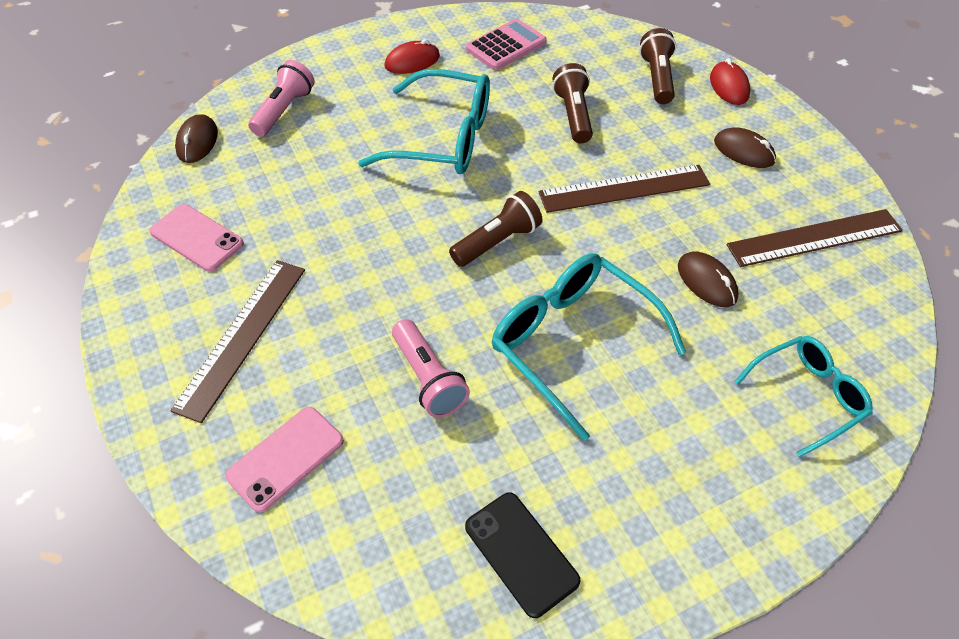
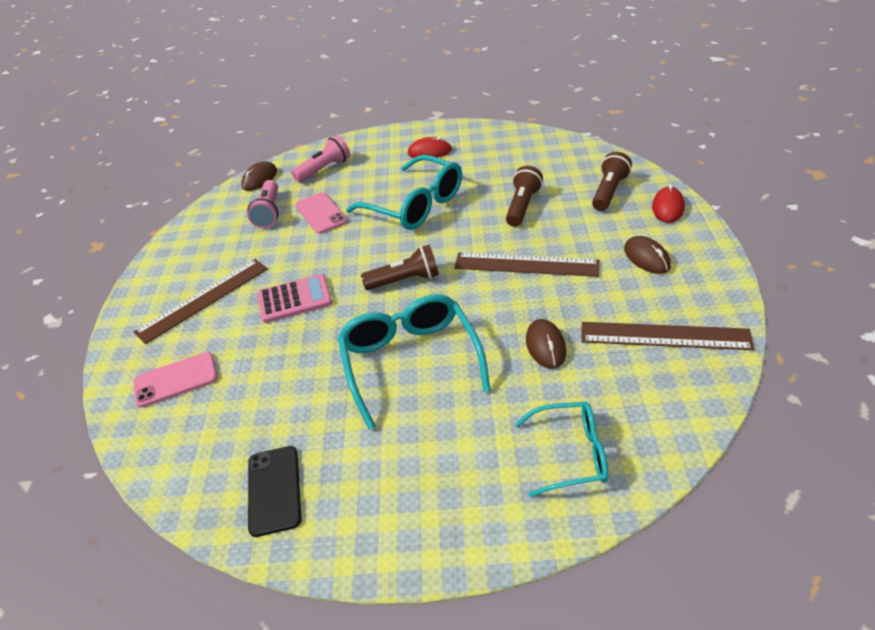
camera: 30 degrees right, 10 degrees down
pink phone [150,204,244,271] -> pink phone moved to [295,192,347,234]
pink flashlight [392,319,470,418] -> pink flashlight moved to [247,180,279,228]
pink calculator [466,18,547,70] -> pink calculator moved to [257,274,332,323]

